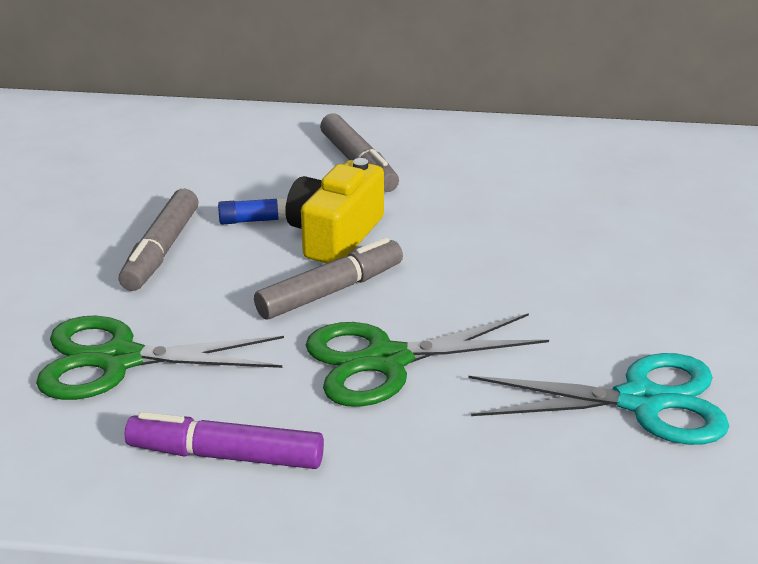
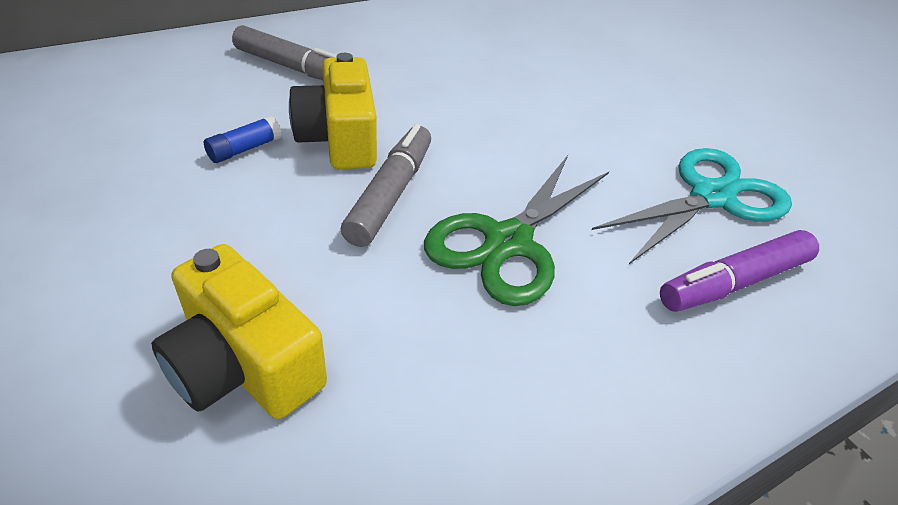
camera: 40 degrees left, 10 degrees up
green scissors [36,316,284,400] -> yellow camera [151,244,327,419]
grey marker [119,189,198,291] -> none
purple marker [125,412,324,469] -> purple marker moved to [660,230,819,312]

